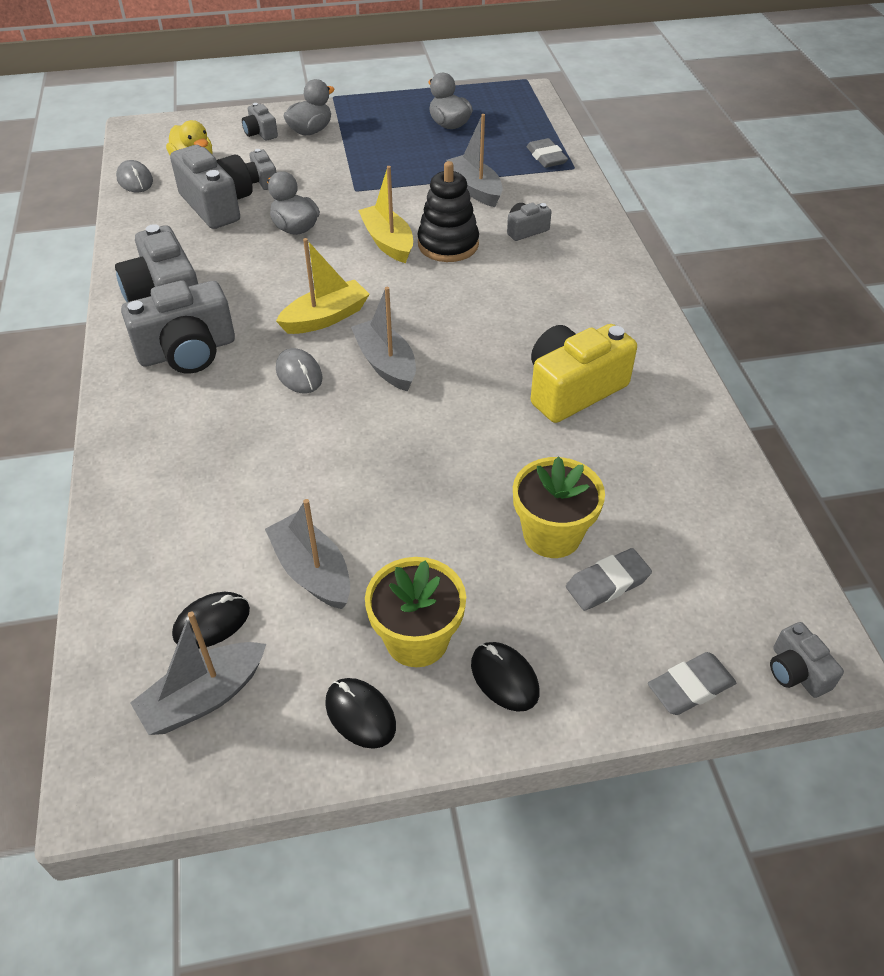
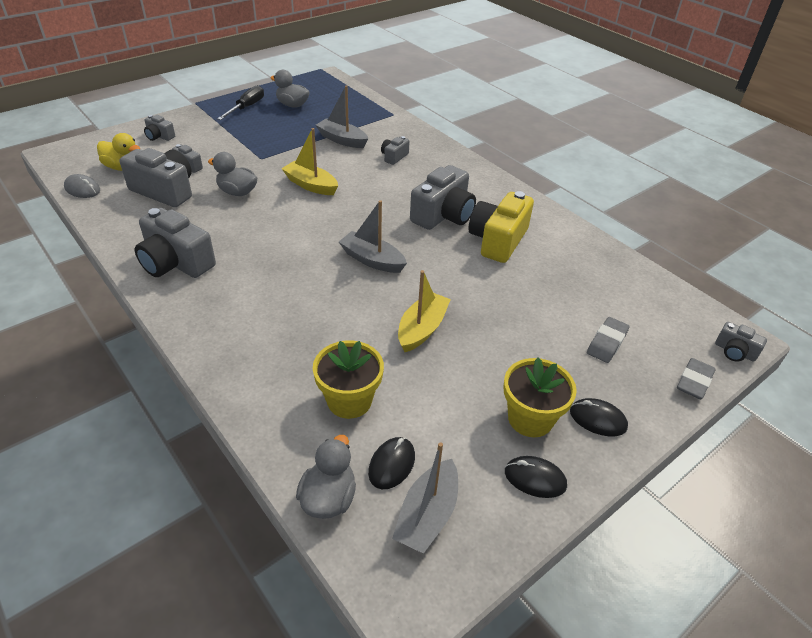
camera: 30 degrees left, 5 degrees down
grey camera [121,280,235,374] -> grey camera moved to [410,165,476,230]
grey boat [265,499,350,609] -> none
yellow boat [276,238,370,334] -> yellow boat moved to [398,270,451,352]
grey mouse [276,348,322,393] -> none
grey duck [284,79,334,135] -> grey duck moved to [296,435,356,519]
black stacking toy [418,161,479,262] -> none
yellow flower pot [513,456,605,558] -> yellow flower pot moved to [313,341,384,419]
grey eraser [527,138,568,168] -> none
none -> black screwdriver [217,85,264,120]

